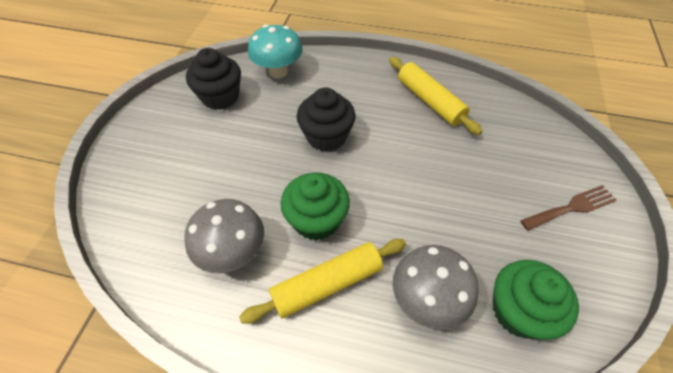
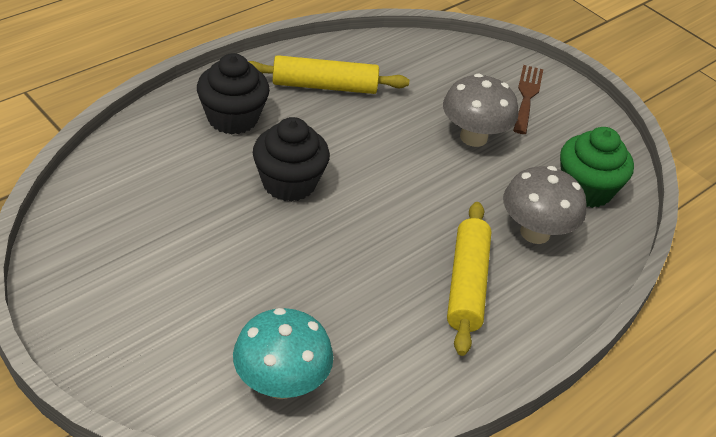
camera: 60 degrees left, 10 degrees down
grey mushroom [184,199,264,273] -> grey mushroom moved to [443,73,518,147]
black cupcake [186,48,241,110] -> black cupcake moved to [197,53,270,134]
turquoise mushroom [248,24,303,78] -> turquoise mushroom moved to [233,308,333,399]
green cupcake [280,172,350,241] -> none

